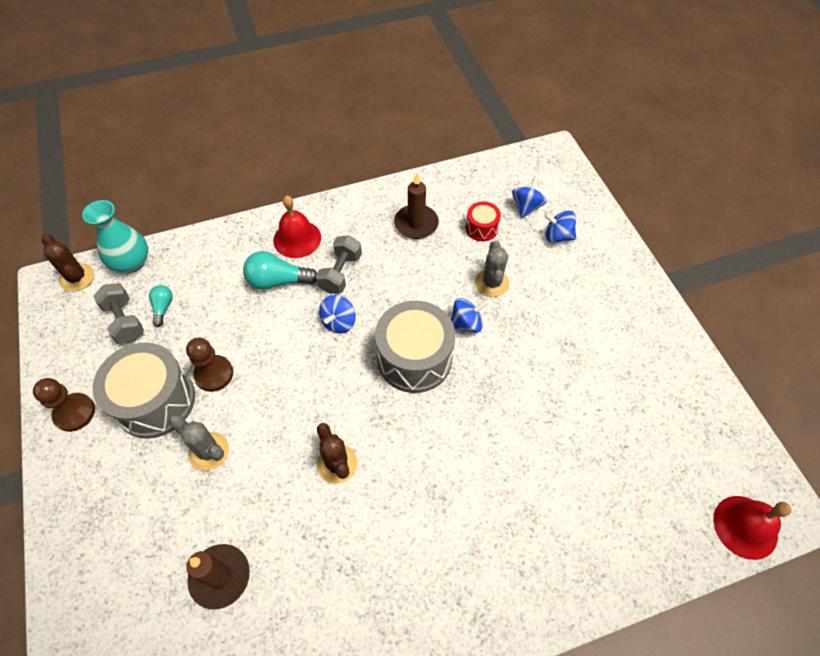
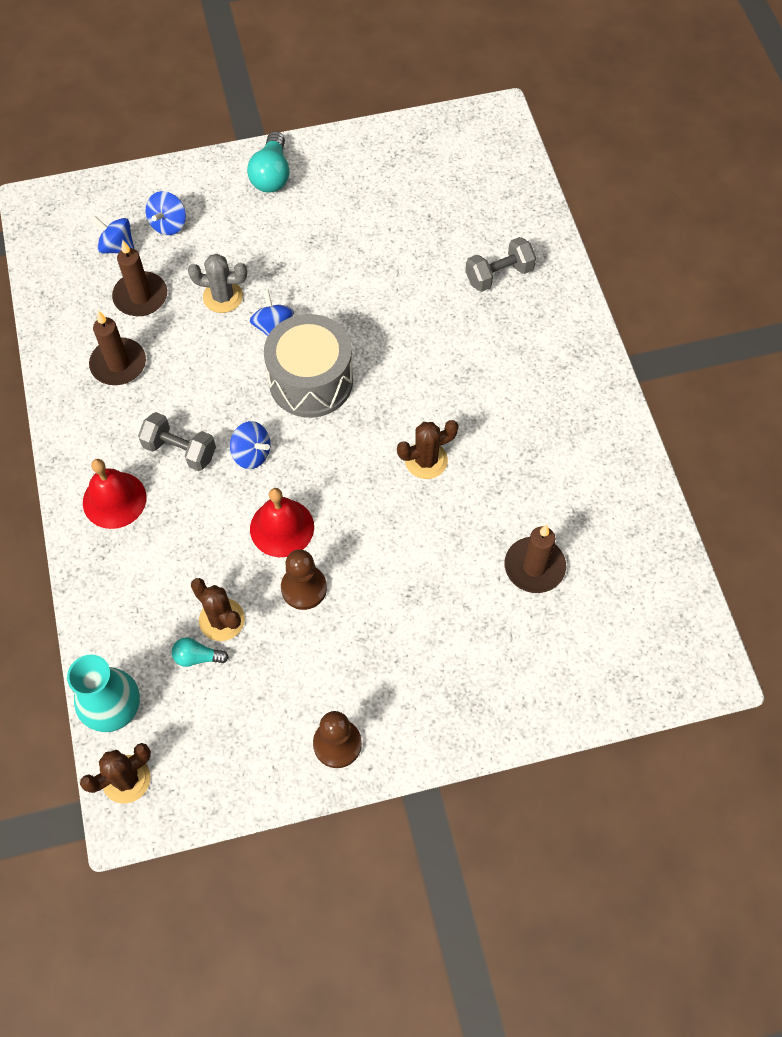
camera: 85 degrees left, 5 degrees up
grey dumbbell [93,284,144,344] -> grey dumbbell moved to [465,237,536,292]
grey drum [93,343,195,439] -> none
grey cactus [169,415,229,471] -> none
turquoise light bulb [243,251,317,290] -> turquoise light bulb moved to [247,131,290,193]
red drum [466,201,501,241] -> brown candle [112,240,167,316]
red bell [713,496,792,560] -> red bell moved to [250,488,314,557]
none -> brown cactus [191,578,245,641]

